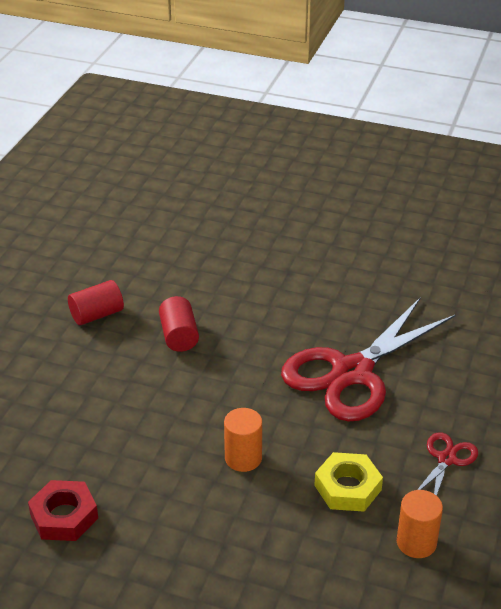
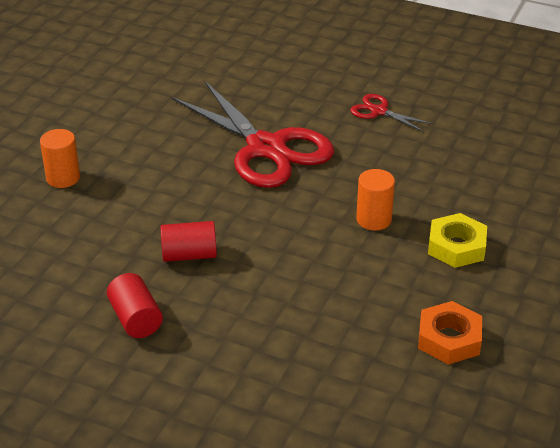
camera: 85 degrees left, 0 degrees up
red nut [28,480,98,541] -> orange nut [418,301,482,365]
yellow nut [314,452,383,512] -> yellow nut moved to [428,213,487,268]
orange cylinder [397,490,443,558] -> orange cylinder moved to [40,129,80,188]

